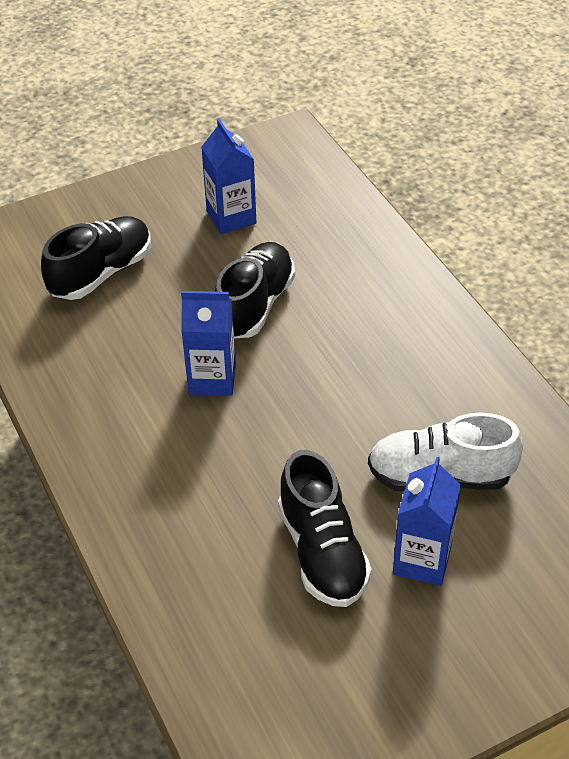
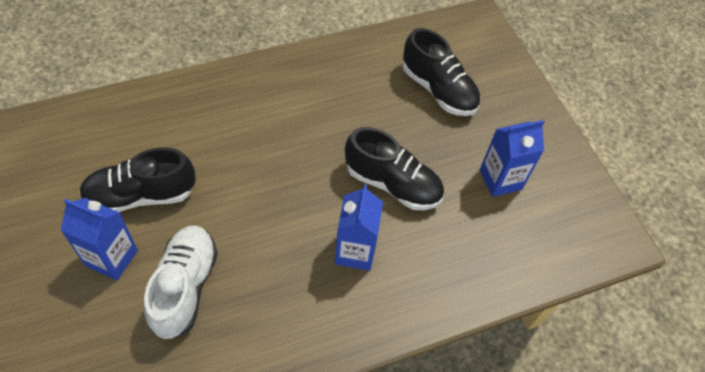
camera: 90 degrees right, 10 degrees up
blue carton [181,291,236,396] -> blue carton moved to [335,184,383,271]

